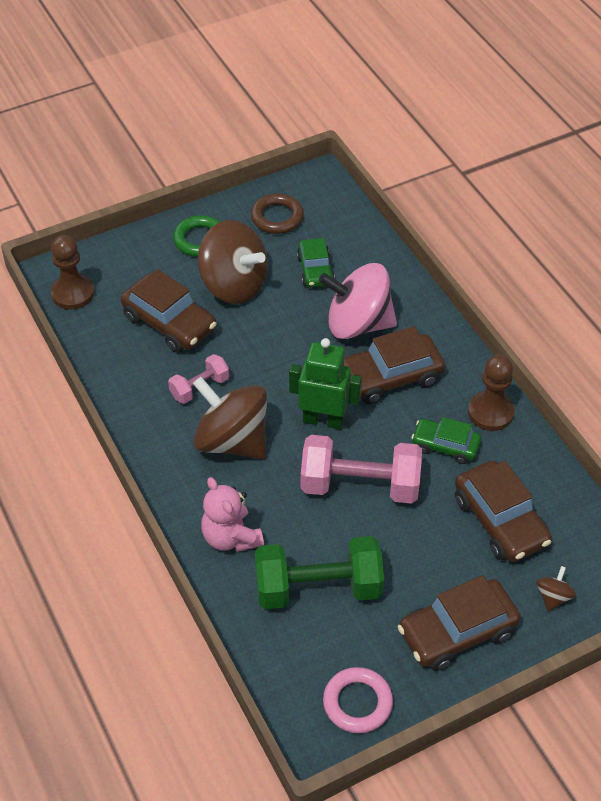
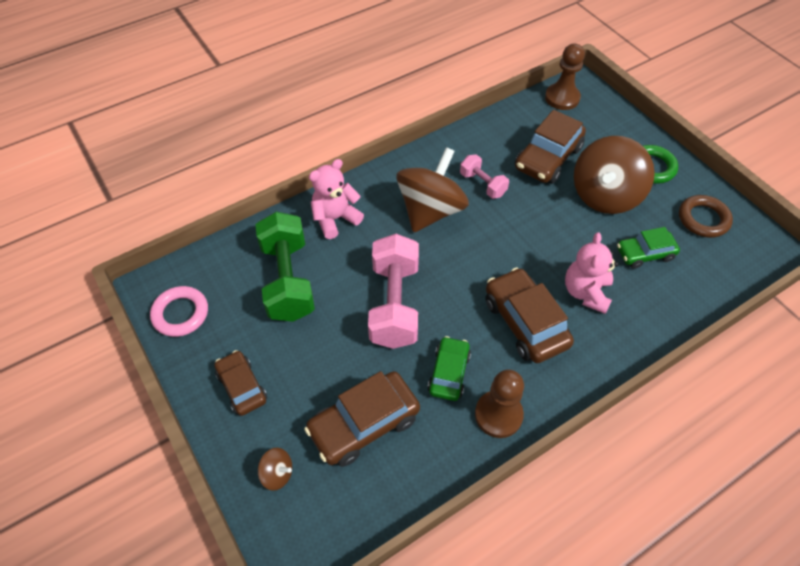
camera: 85 degrees right, 5 degrees up
green robot [289,338,362,430] -> none
pink spinning top [319,263,397,339] -> pink teddy bear [565,232,619,314]
brown car [398,575,521,671] -> brown car [214,350,267,416], size x0.62

